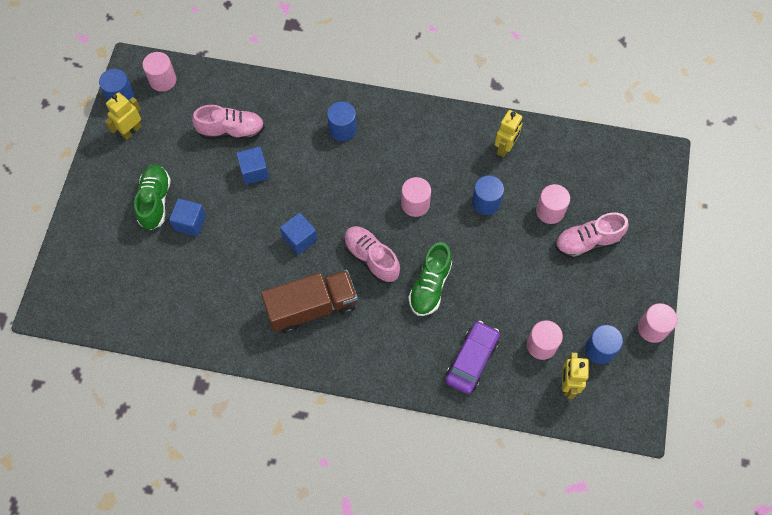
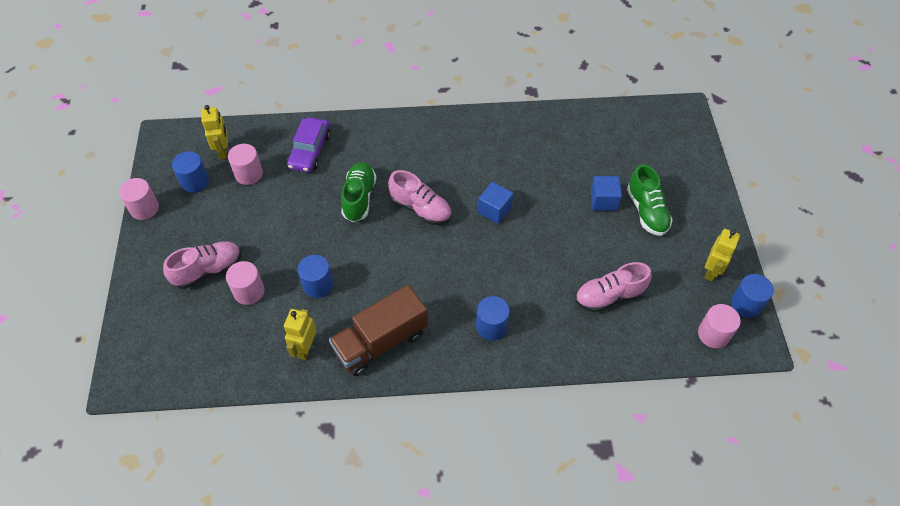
camera: 165 degrees right, 10 degrees down
blue cube [236,147,269,185] -> none
brown truck [261,270,358,334] -> brown truck moved to [329,285,428,376]
pink cylinder [401,177,431,217] -> none

